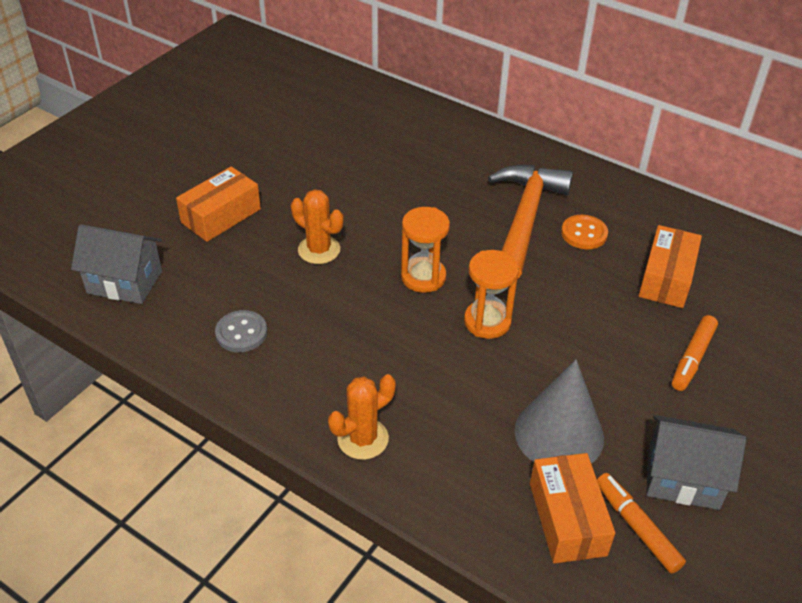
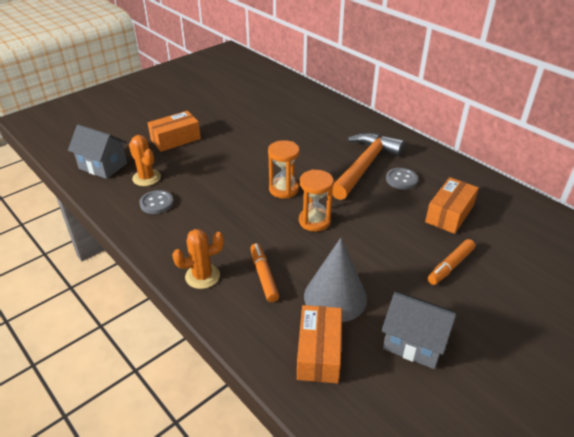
camera: 15 degrees right, 5 degrees down
orange cactus [291,189,343,264] -> orange cactus moved to [129,135,161,186]
orange button [561,215,608,249] -> grey button [386,168,418,189]
orange marker [597,473,686,574] -> orange marker moved to [250,243,279,302]

